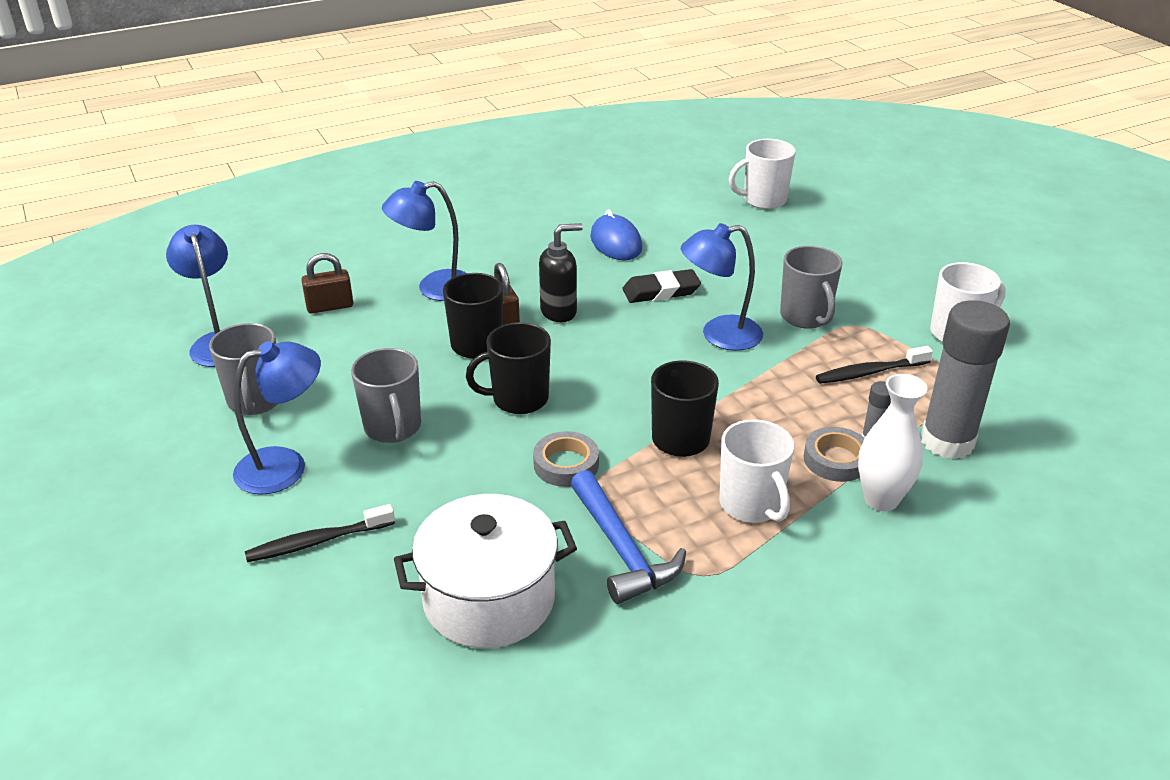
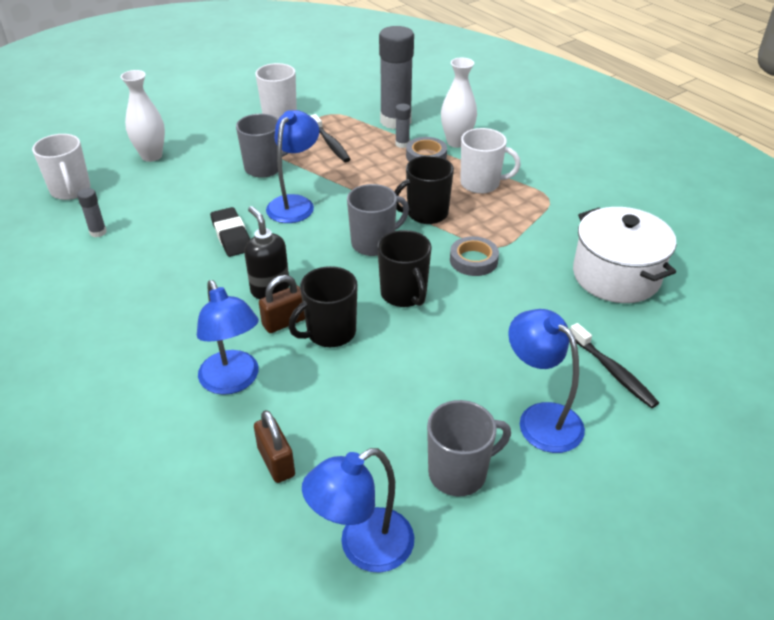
camera: 100 degrees left, 5 degrees up
grey mug [351,348,421,443] -> grey mug moved to [347,184,409,256]
blue hammer [571,470,686,604] -> none
blue mouse [590,210,642,260] -> none
blue lamp [681,223,763,351] -> blue lamp turned 135 degrees counterclockwise [266,110,319,223]
white mug [719,419,794,523] -> white mug turned 45 degrees clockwise [460,128,521,194]
none -> grey glue stick [77,188,107,237]
none -> white vase [121,70,165,162]

